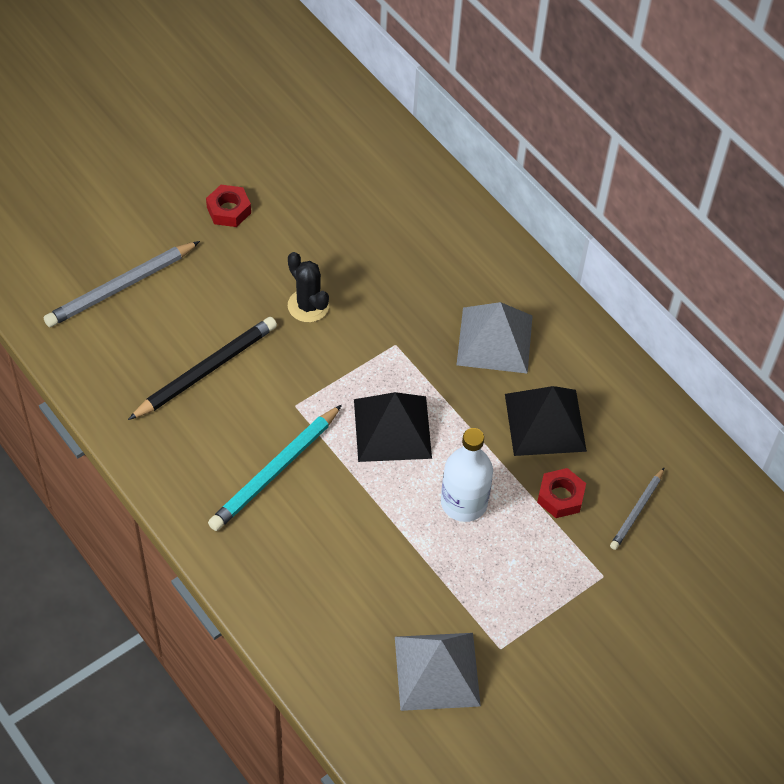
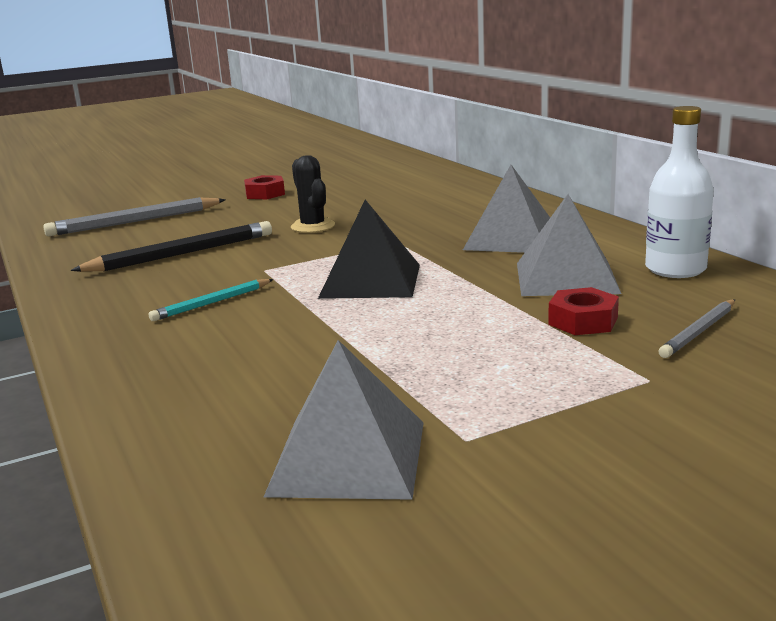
camera: 15 degrees right, 35 degrees down
turquoise pencil [208,405,342,531] -> turquoise pencil [149,279,274,321], size x0.57
white bottle [441,428,493,522] -> white bottle moved to [645,106,714,278]
black pyramid [505,386,587,456] -> grey pyramid [517,194,621,296]

